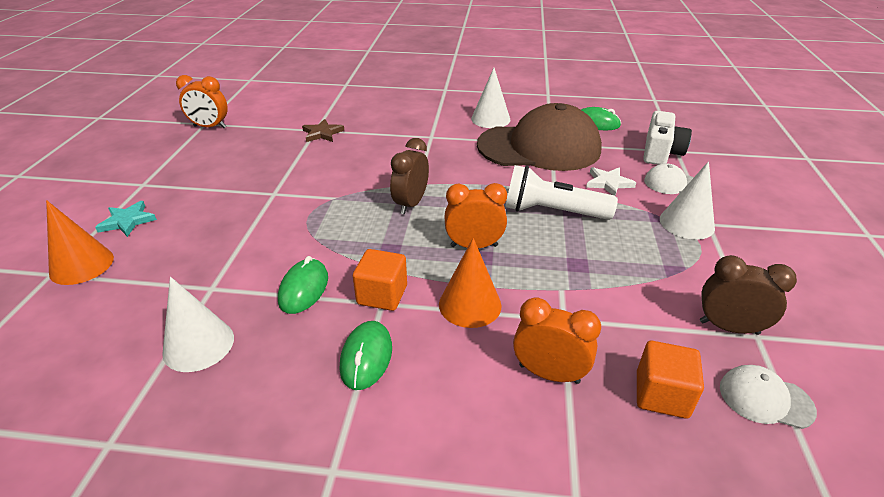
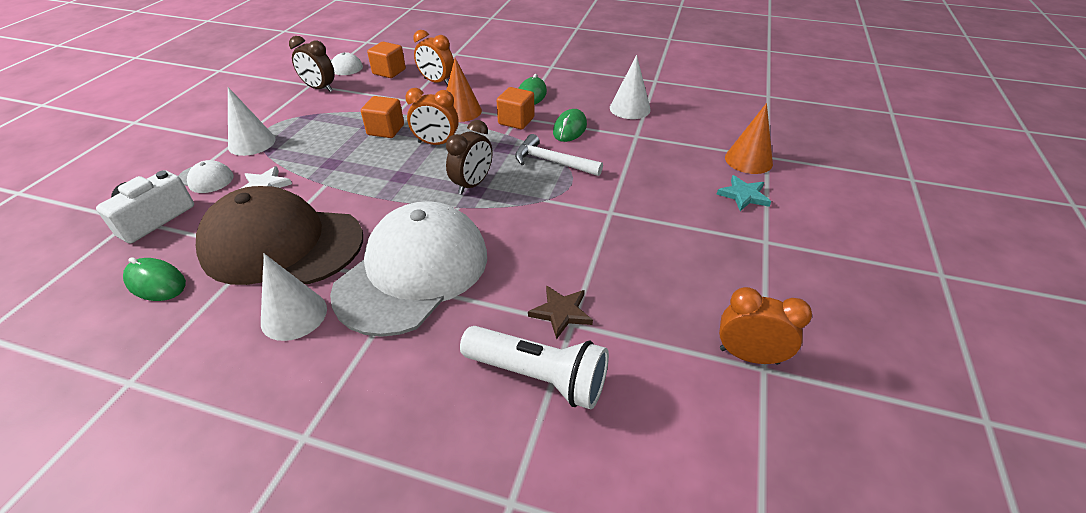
camera: 170 degrees left, 5 degrees up
white flashlight [505,165,618,220] -> white flashlight moved to [460,326,609,410]
none -> white cap [330,201,487,337]
none -> orange cube [361,96,404,138]
none -> white hammer [515,134,603,176]

